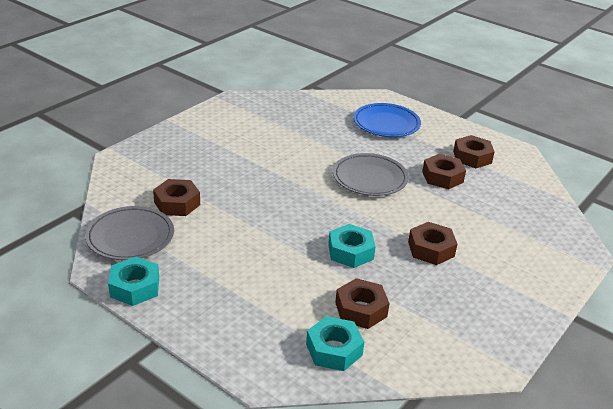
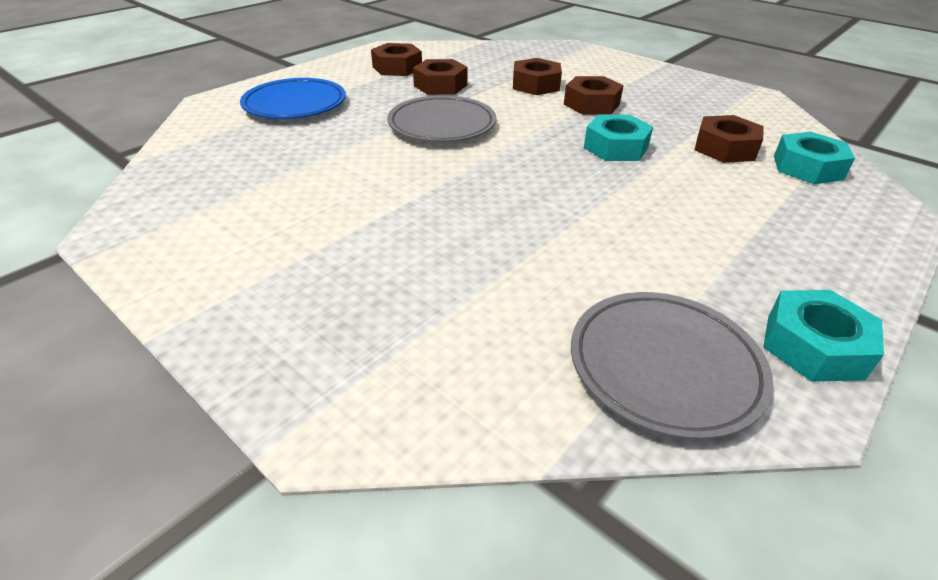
camera: 85 degrees left, 5 degrees up
brown nut [153,179,200,216] -> brown nut moved to [513,58,562,95]

